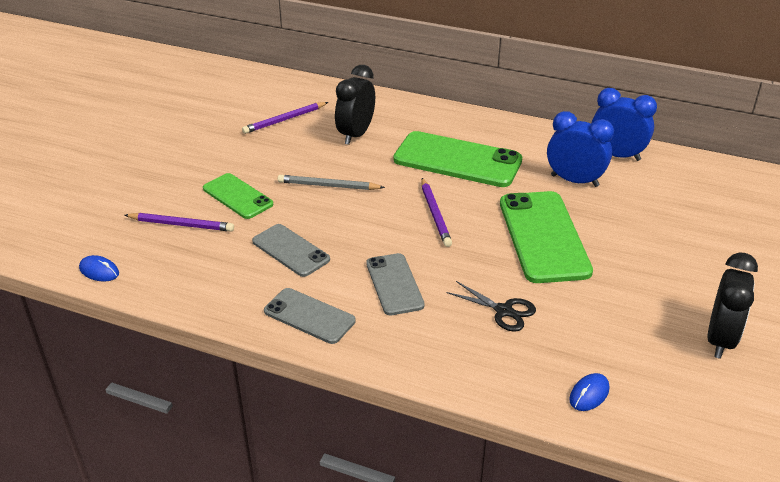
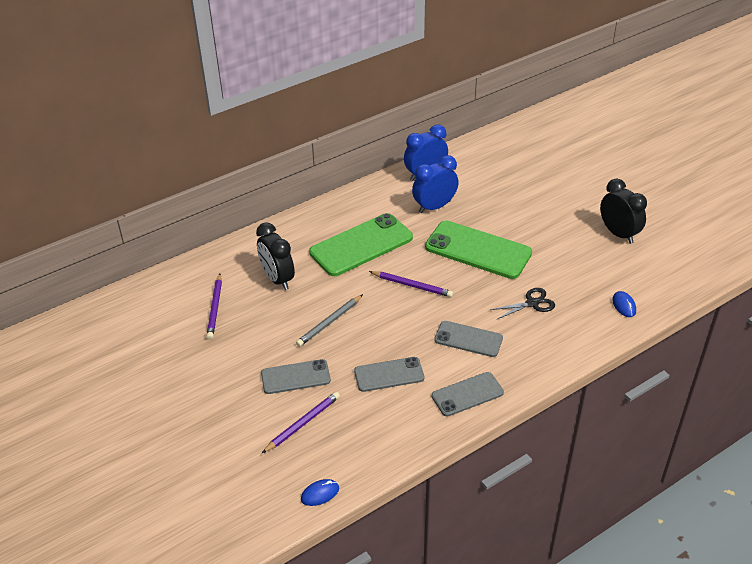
camera: 55 degrees left, 5 degrees up
green phone [203,173,273,219] -> grey phone [261,359,331,394]

